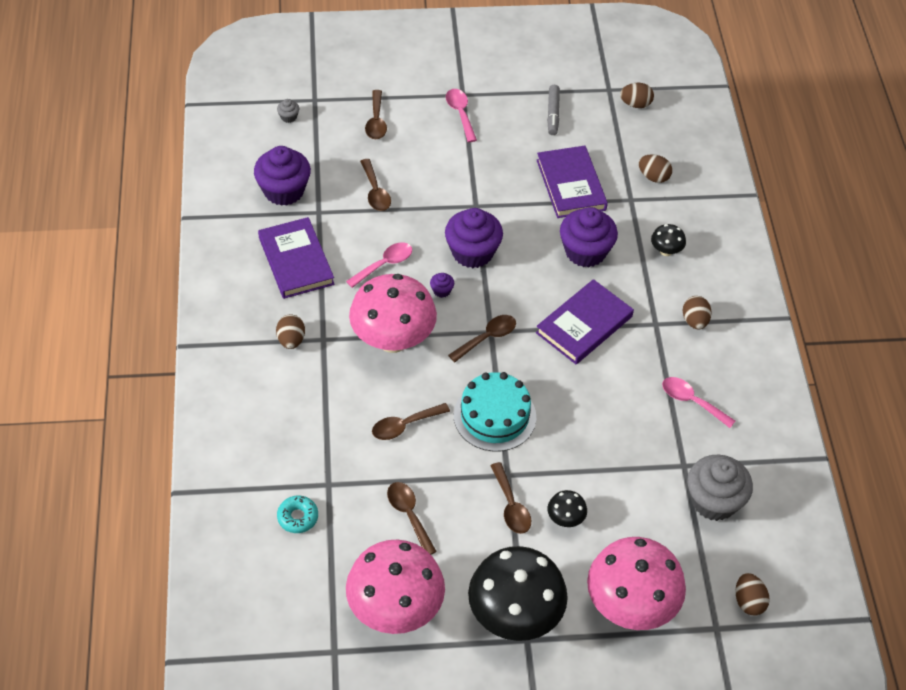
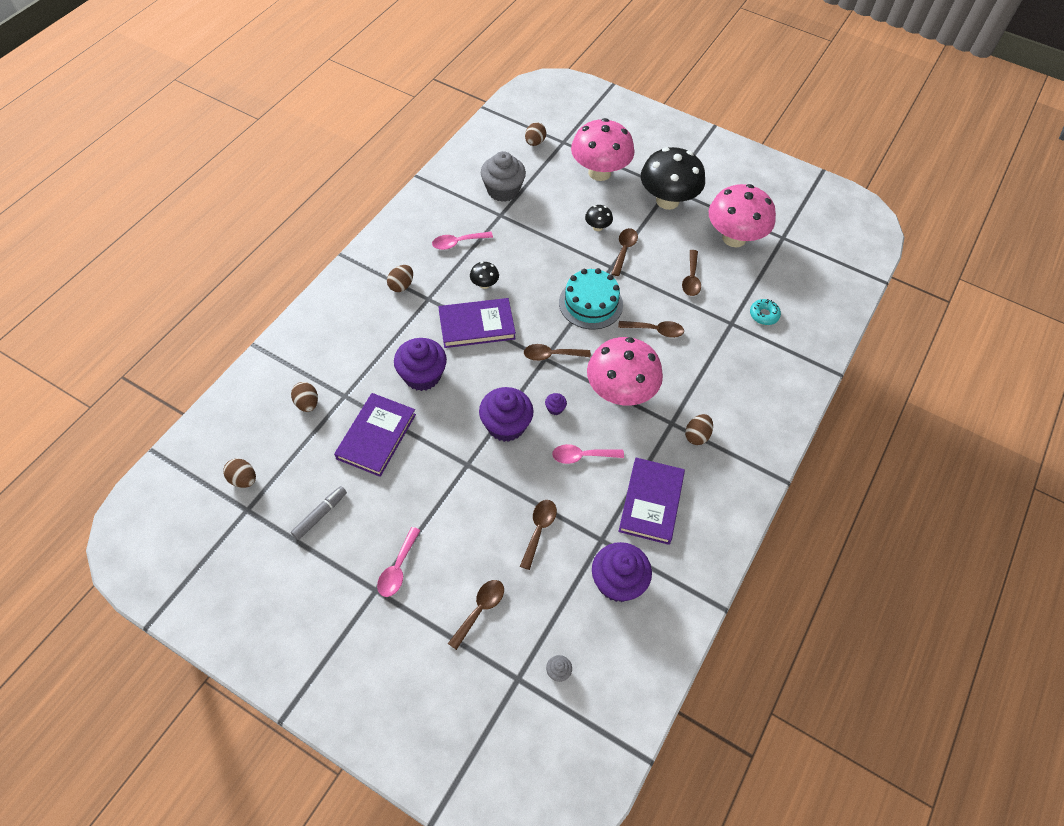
camera: 145 degrees left, 5 degrees up
black mushroom [651,224,686,256] -> black mushroom moved to [470,262,499,289]
pink spoon [662,377,735,428] -> pink spoon turned 90 degrees clockwise [432,232,493,250]

